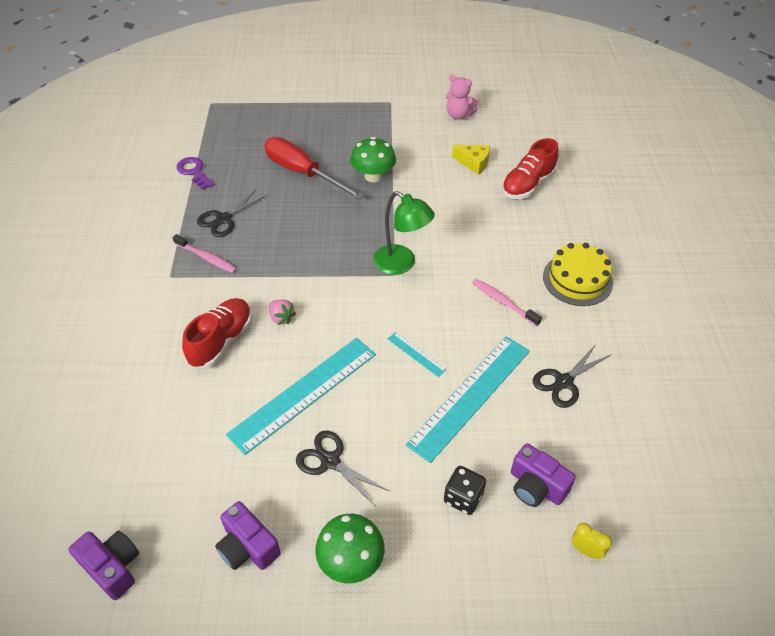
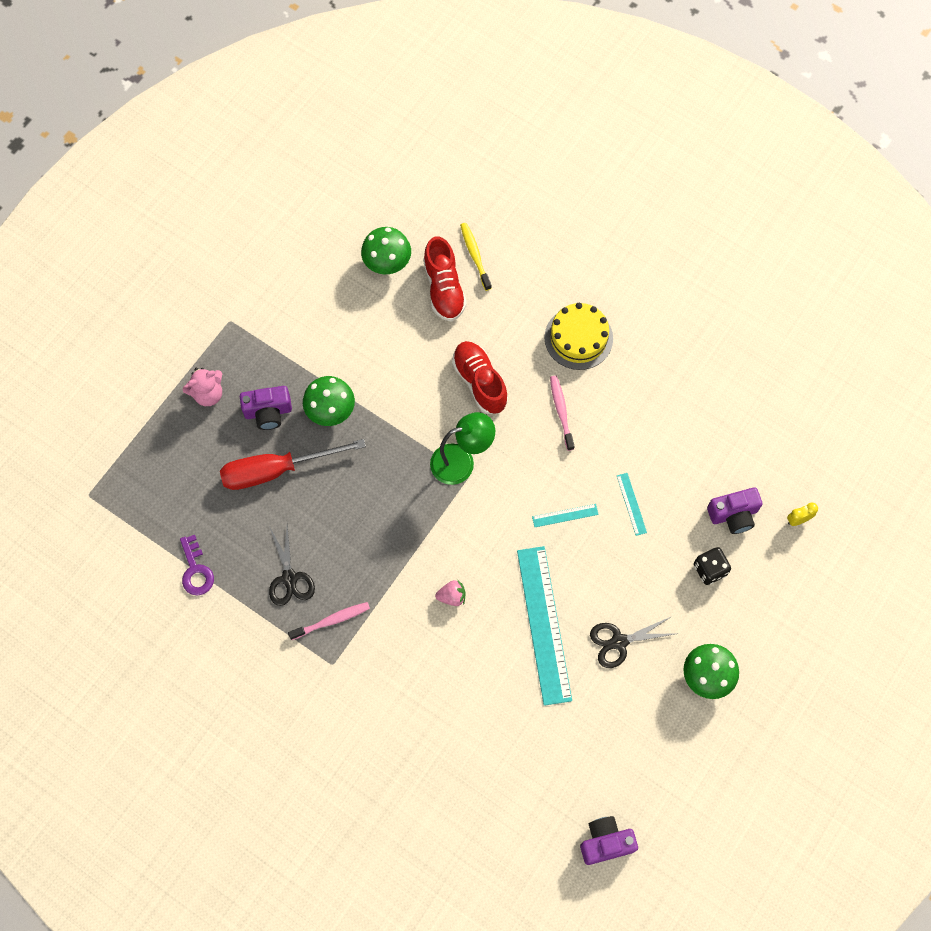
camera: 55 degrees left, 20 degrees up
purple key [176,157,214,190] -> purple key turned 105 degrees counterclockwise [180,535,214,595]
red shoe [182,298,252,368] -> red shoe moved to [452,341,508,414]
purple camera [215,501,281,570] -> purple camera moved to [240,386,292,430]
turquoise ruler [406,336,530,463] -> turquoise ruler [617,473,647,536], size x0.42
pink teddy bear [446,75,478,120] -> pink teddy bear moved to [183,368,222,406]
yellow cheese [452,145,490,175] -> none
pink toothbrush [472,279,542,326] -> pink toothbrush turned 90 degrees clockwise [550,376,575,451]
black scissors [533,343,612,408] -> none
none -> green mushroom [361,227,411,274]
none -> yellow toothbrush [460,223,492,291]

